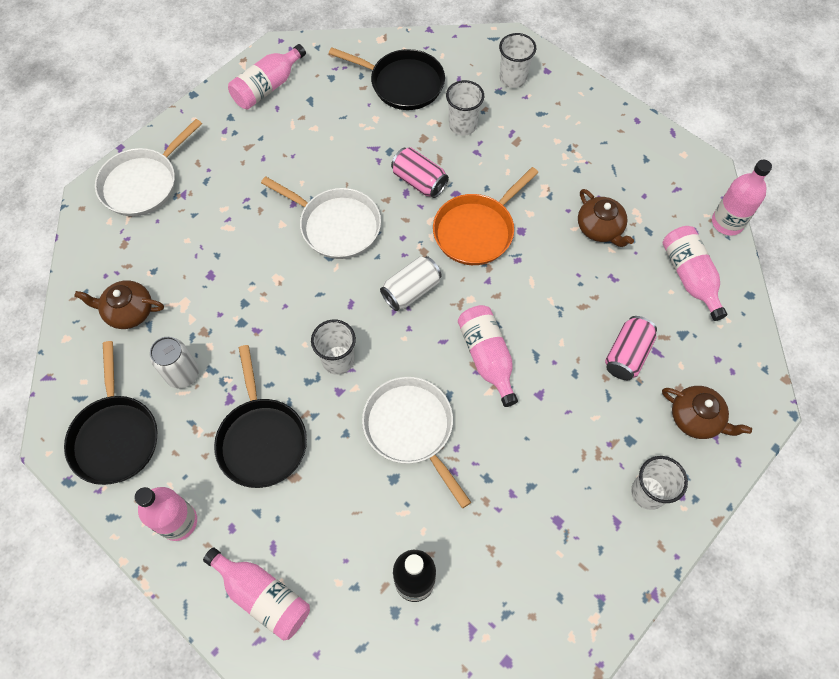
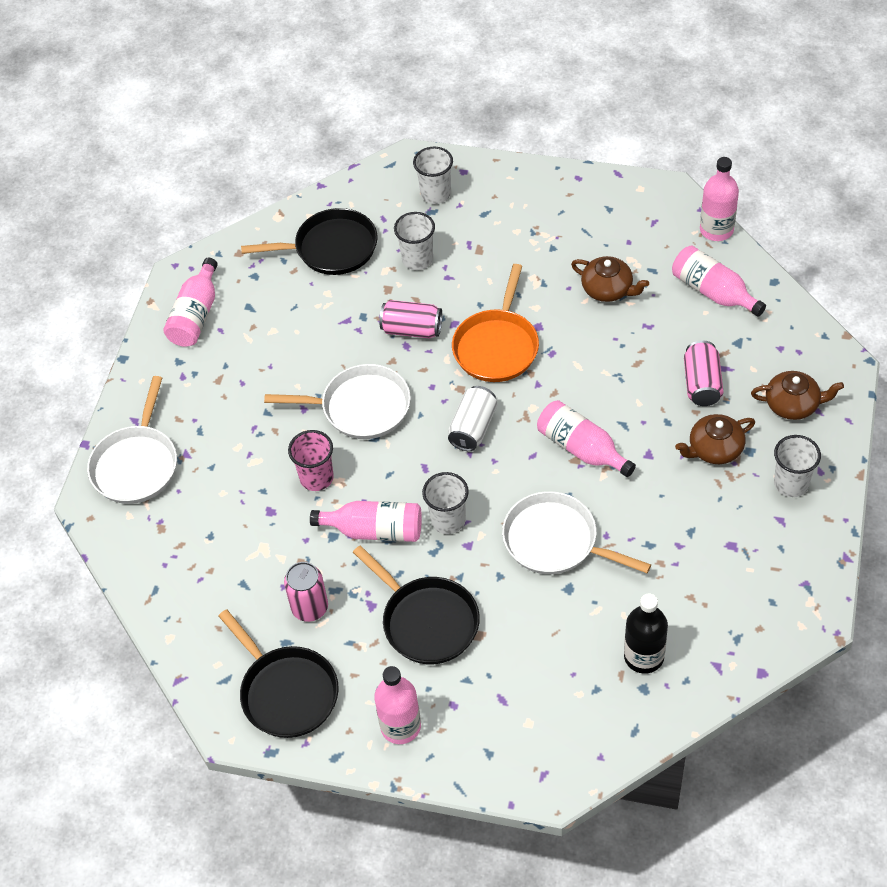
camera: 25 degrees left, 10 degrees down
brown teapot [74,280,164,329] -> brown teapot moved to [675,414,755,464]
white can [150,337,199,389] -> pink can [284,562,328,622]
pink bottle [203,547,310,641] -> pink bottle moved to [310,501,422,542]
none -> pink cup [288,430,334,491]

